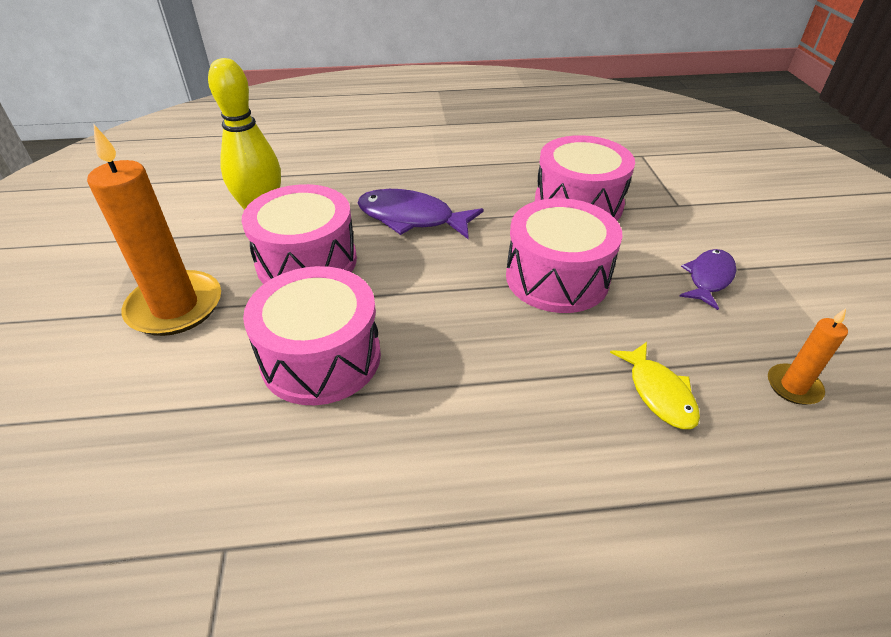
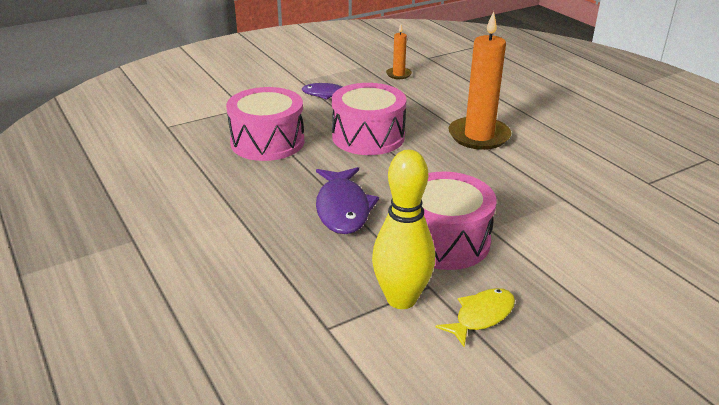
camera: 115 degrees left, 10 degrees down
orange candle [87,124,221,336] -> orange candle moved to [449,11,512,150]
pink drum [243,266,381,405] -> none
yellow fish [610,342,700,429] -> yellow fish moved to [436,288,515,347]

